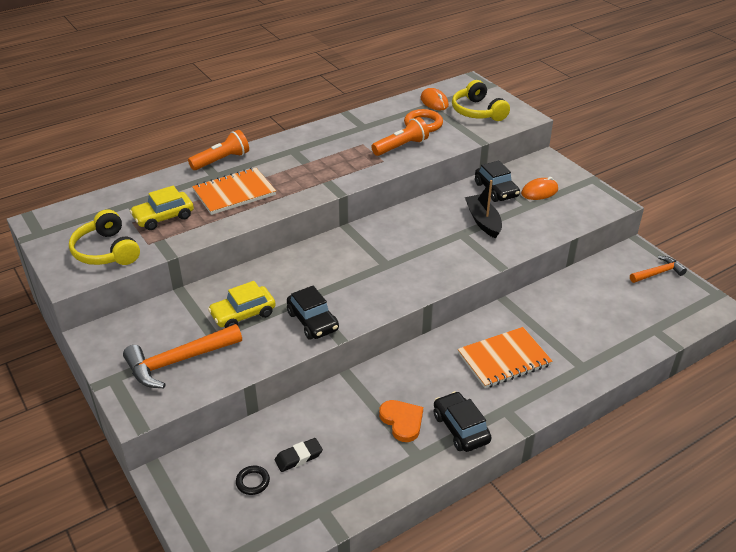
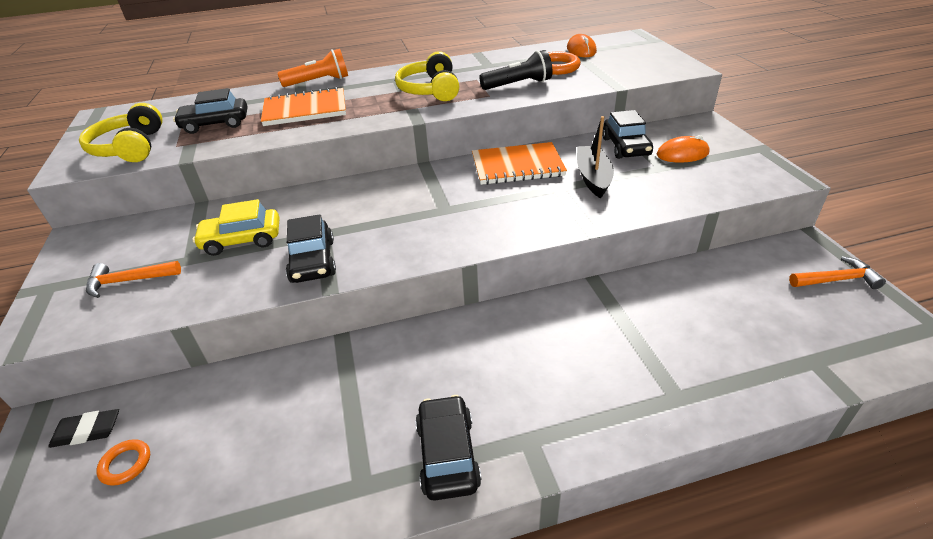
camera: 20 degrees right, 0 degrees up
orange hammer [123,324,242,388] -> orange hammer [86,261,181,298], size x0.60
yellow car [130,186,194,230] -> black car [173,88,247,134]
black ring [236,466,270,495] -> orange ring [96,439,150,486]
black eraser [275,438,323,472] -> black eraser moved to [48,409,119,448]
orange flashlight [371,117,429,156] -> black flashlight [479,50,552,90]
orange heart [379,400,423,442] -> none
yellow headphones [452,80,510,121] -> yellow headphones moved to [395,51,459,101]
orange notebook [458,327,553,388] -> orange notebook moved to [472,142,567,185]

